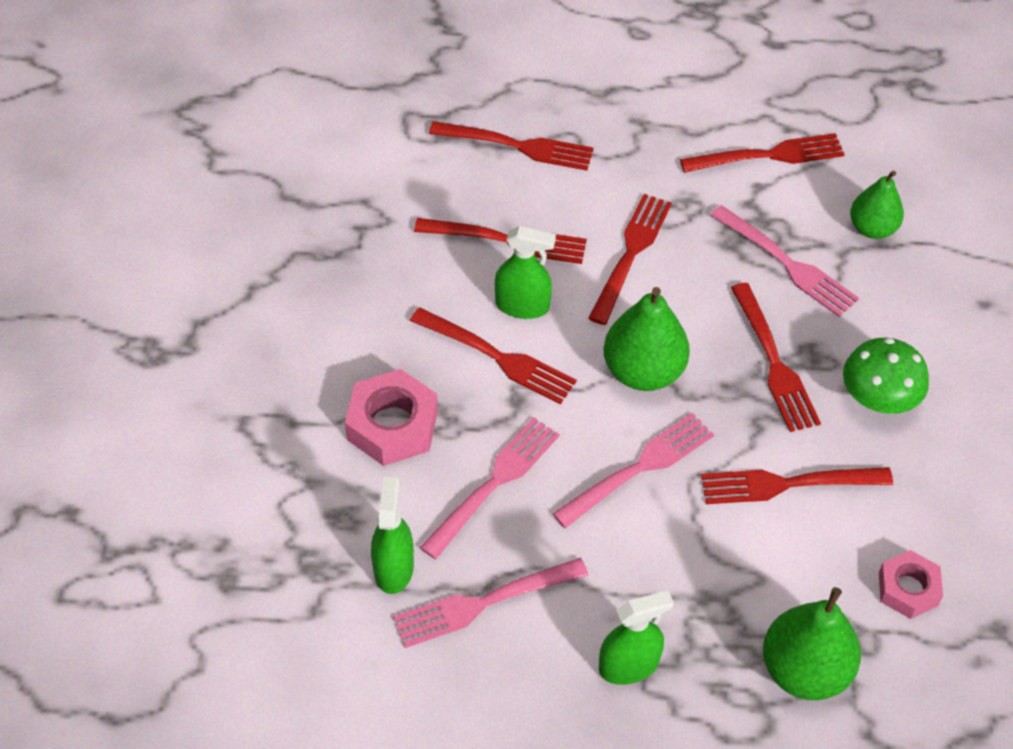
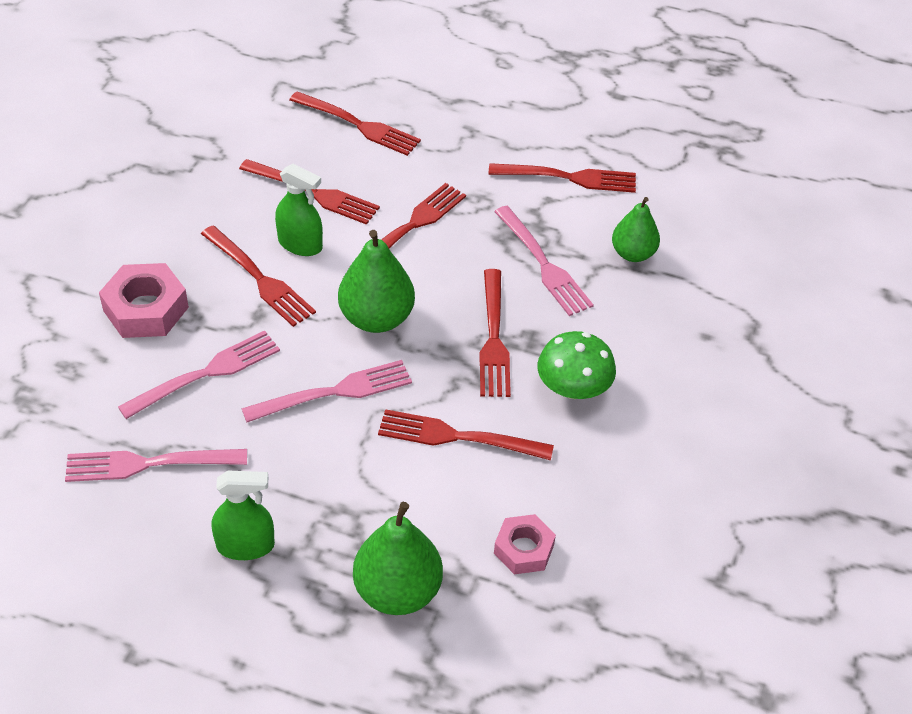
camera: 15 degrees right, 5 degrees down
green spray bottle [371,477,414,594] -> none

